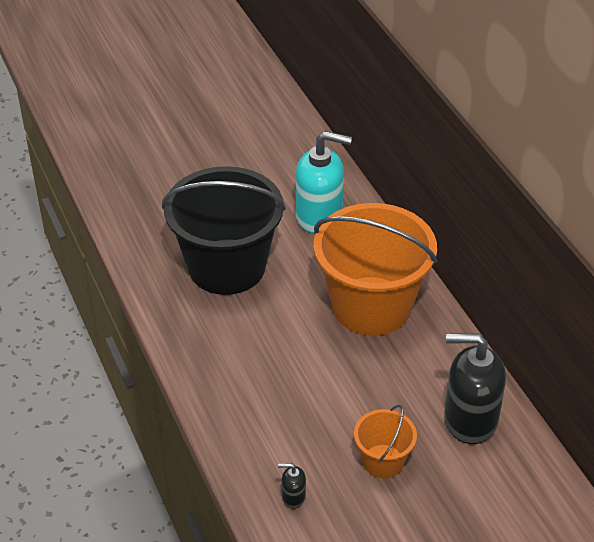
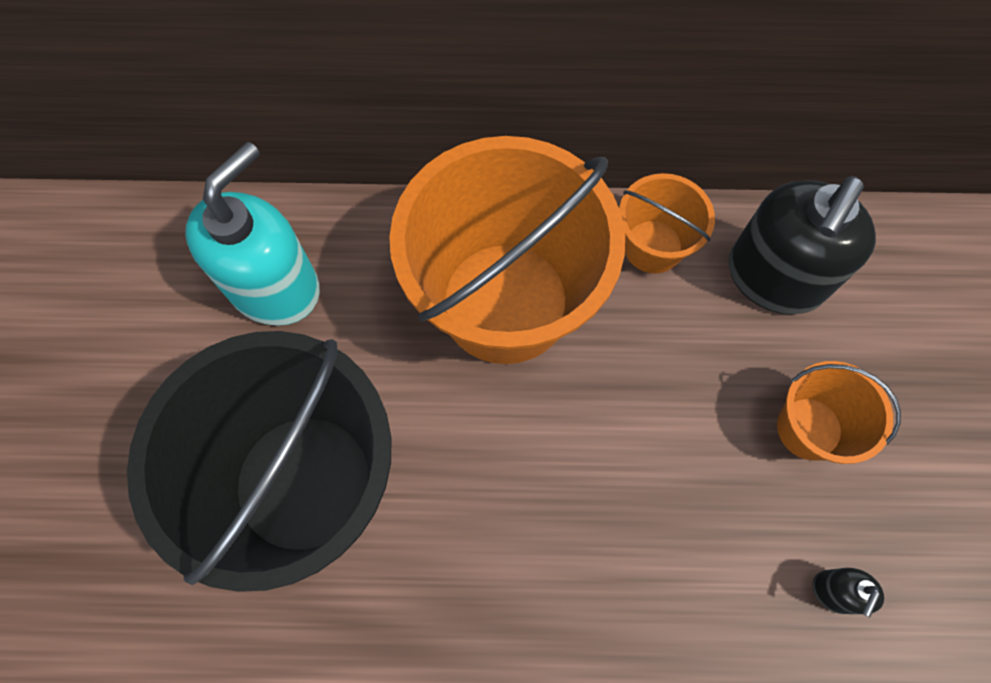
camera: 65 degrees left, 25 degrees up
none -> orange bucket [619,173,715,274]

